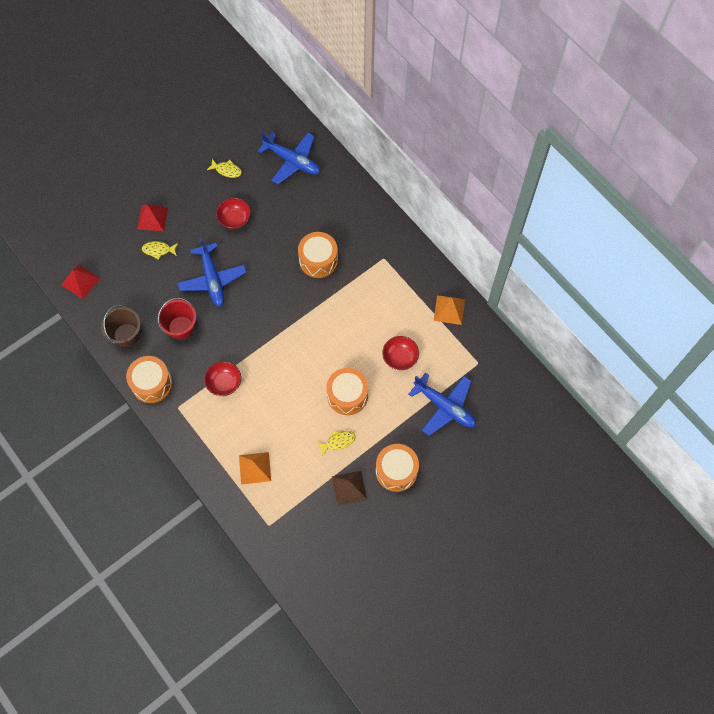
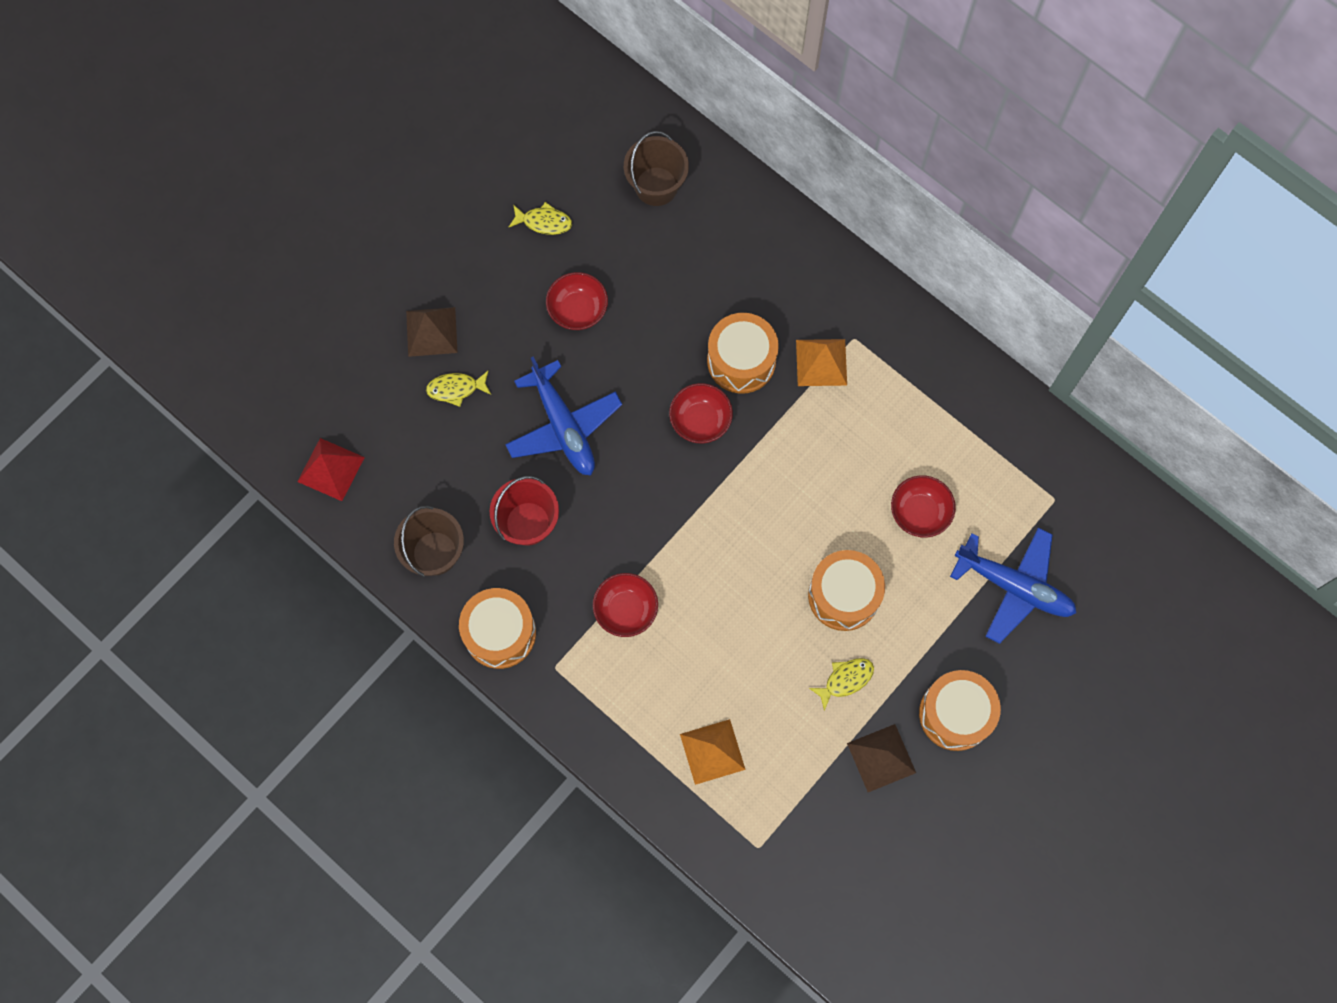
camera: 10 degrees left, 5 degrees up
red pyramid [137,204,168,231] -> brown pyramid [406,307,458,357]
blue plane [258,132,320,184] -> brown bucket [624,131,689,206]
orange pyramid [434,295,465,325] -> orange pyramid moved to [796,339,847,386]
none -> red bowl [669,383,733,443]

